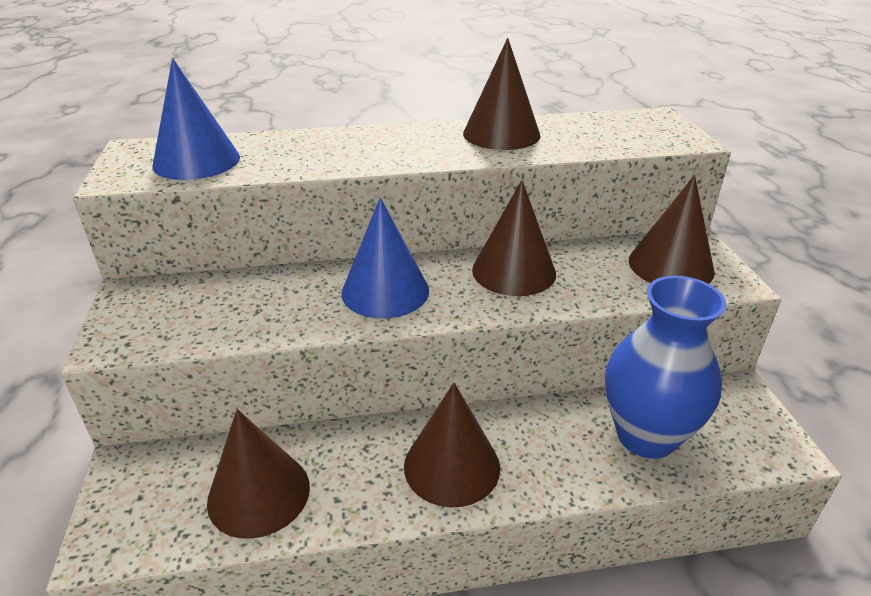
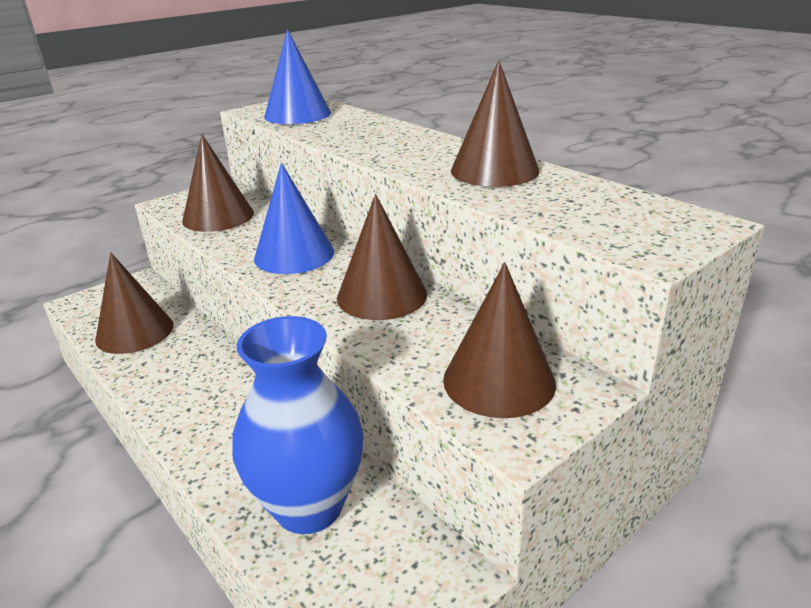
camera: 60 degrees right, 5 degrees down
brown cone [404,382,500,507] -> brown cone moved to [182,134,254,232]

